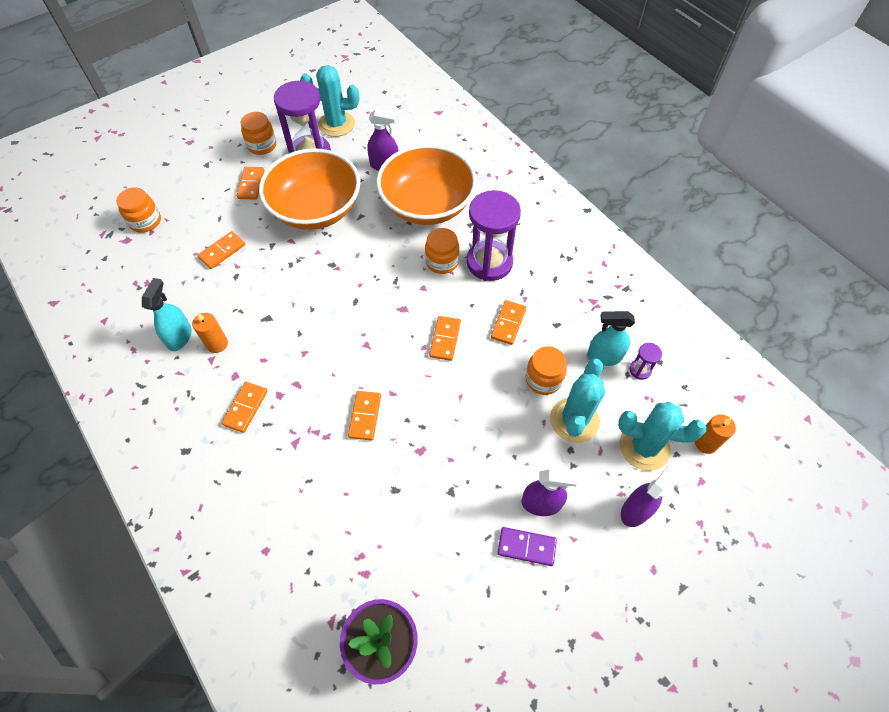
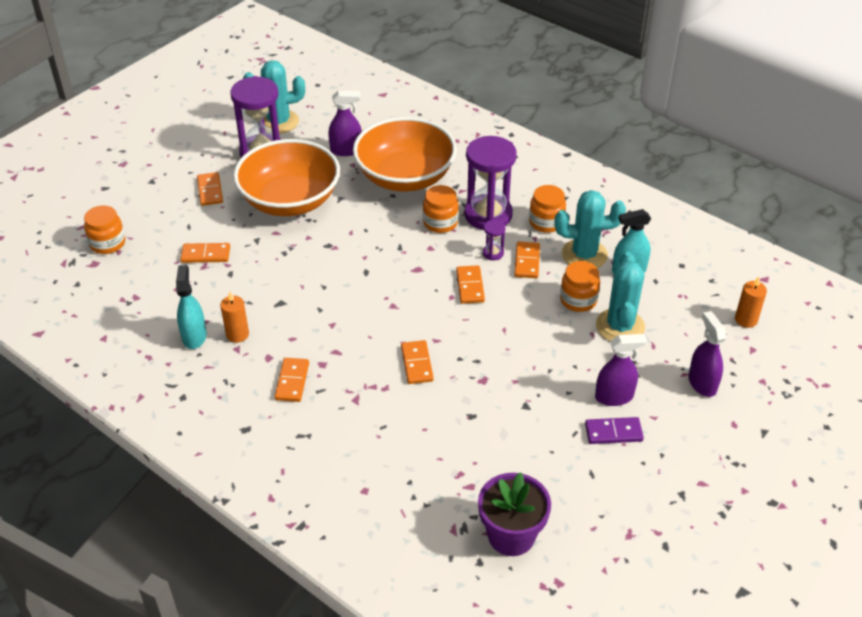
camera: 15 degrees left, 15 degrees down
orange domino [197,231,245,269] -> orange domino turned 60 degrees clockwise [180,243,230,263]
orange jar [241,112,276,155] -> orange jar moved to [529,185,566,233]
turquoise cactus [618,402,706,471] -> turquoise cactus moved to [555,190,626,268]
purple spray bottle [621,463,679,527] -> purple spray bottle turned 45 degrees counterclockwise [688,311,726,397]
purple hourglass [630,343,662,380] -> purple hourglass moved to [483,220,505,260]

